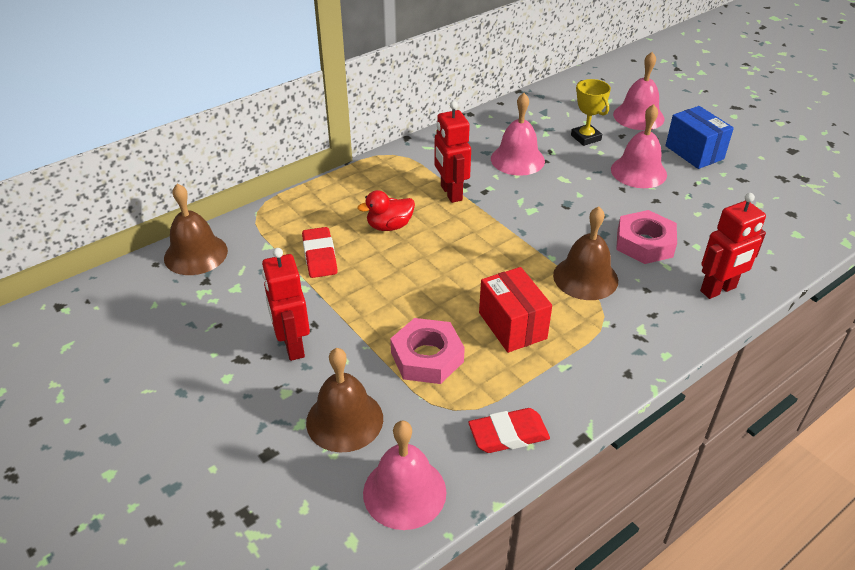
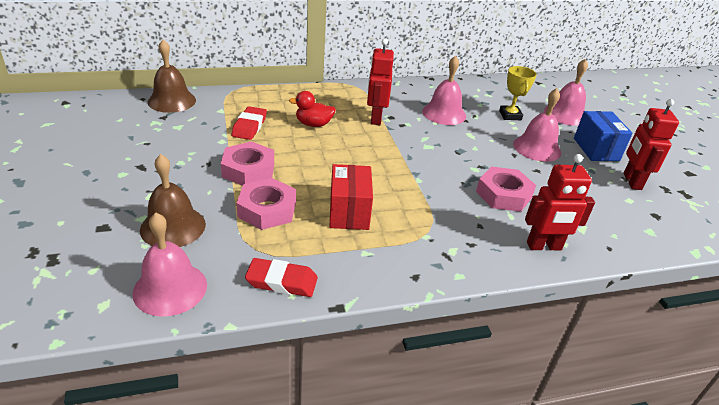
camera: 20 degrees right, 5 degrees down
red robot [262,248,310,361] -> red robot moved to [624,99,679,190]
brown bell [553,206,618,300] -> none
none -> pink nut [221,141,274,186]

